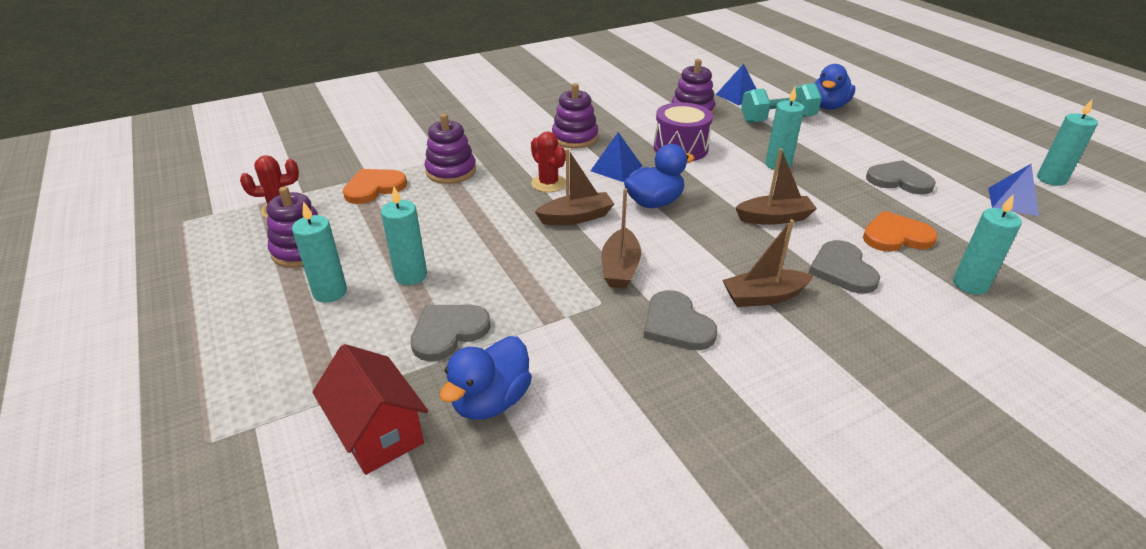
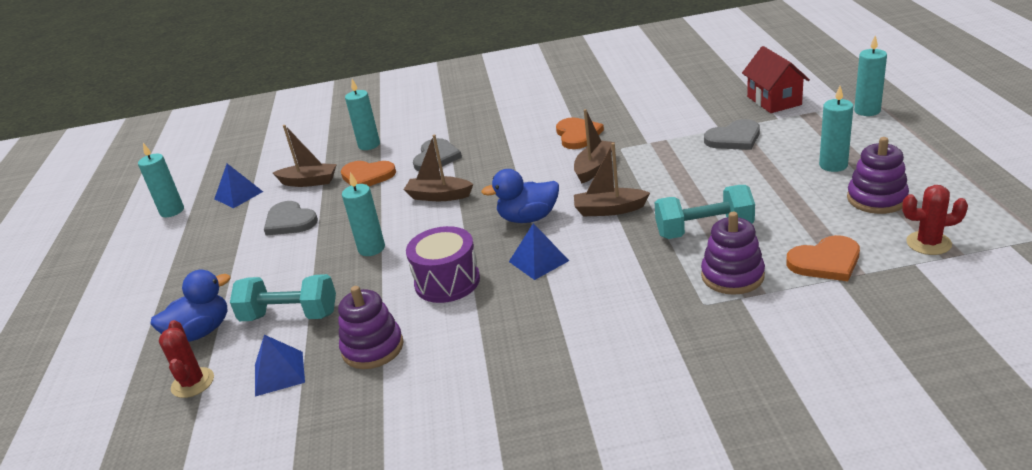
camera: 155 degrees left, 5 degrees down
turquoise candle [381,187,427,285] -> turquoise candle moved to [854,35,887,116]
blue duck [439,336,532,420] -> none
red cactus [531,131,566,192] -> red cactus moved to [159,320,214,398]
purple stacking toy [552,83,598,148] -> none
grey heart [643,290,717,350] -> orange heart [556,117,604,149]
brown boat [722,219,814,307] -> brown boat moved to [273,125,337,187]
none -> turquoise dumbbell [655,185,755,239]

